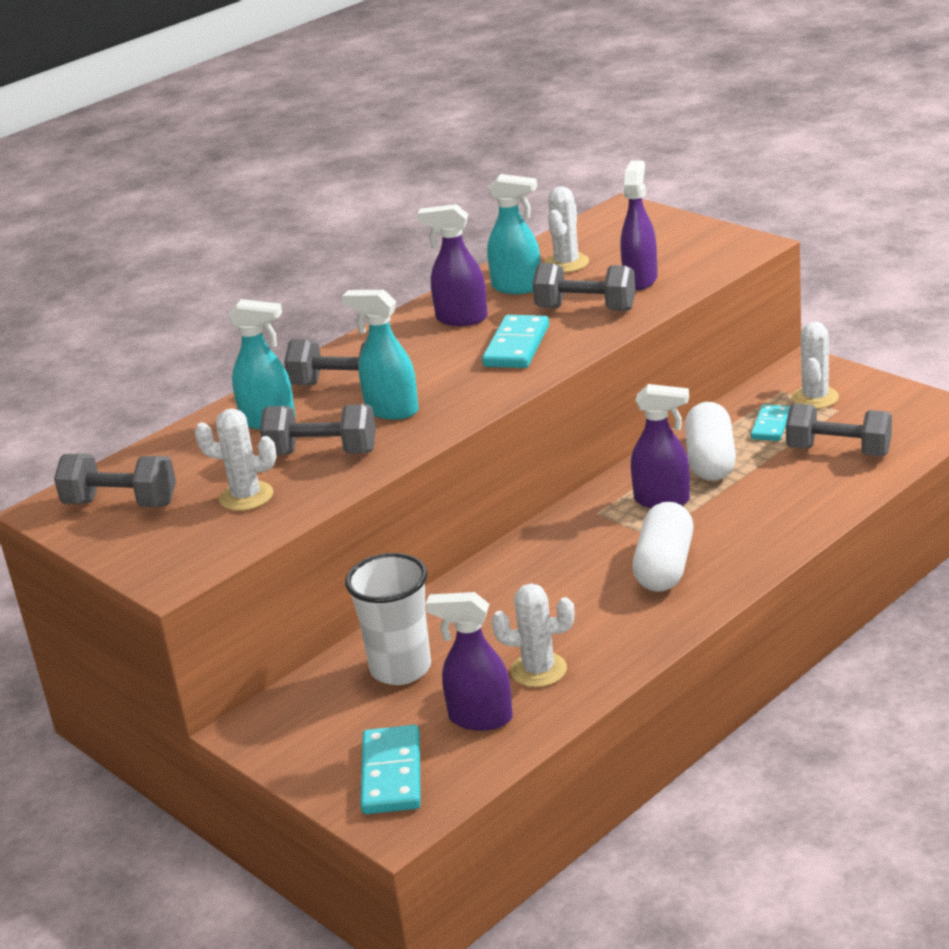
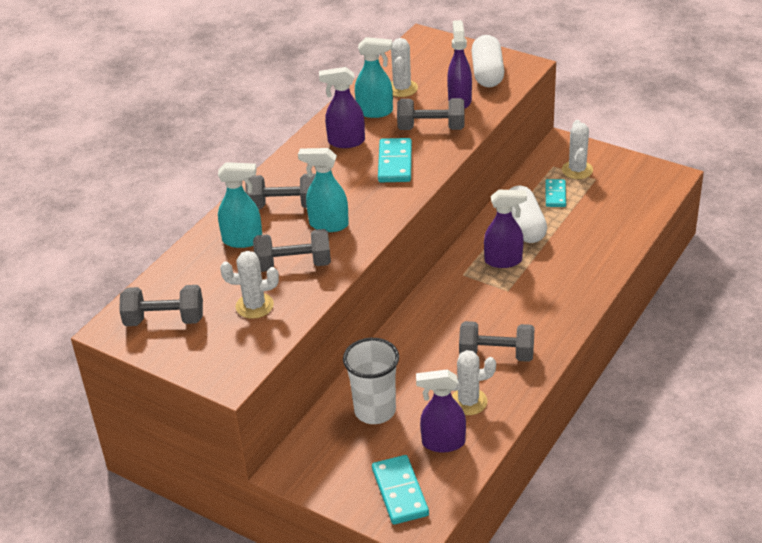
camera: 15 degrees left, 10 degrees up
white capsule [633,502,693,592] -> white capsule moved to [471,35,505,87]
grey dumbbell [786,403,892,456] -> grey dumbbell moved to [459,321,535,362]

